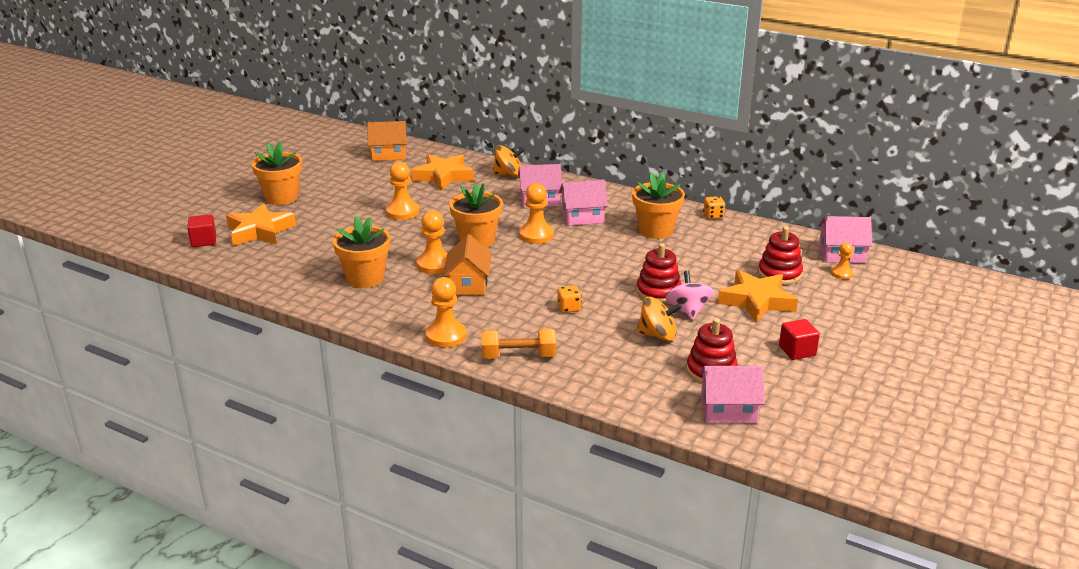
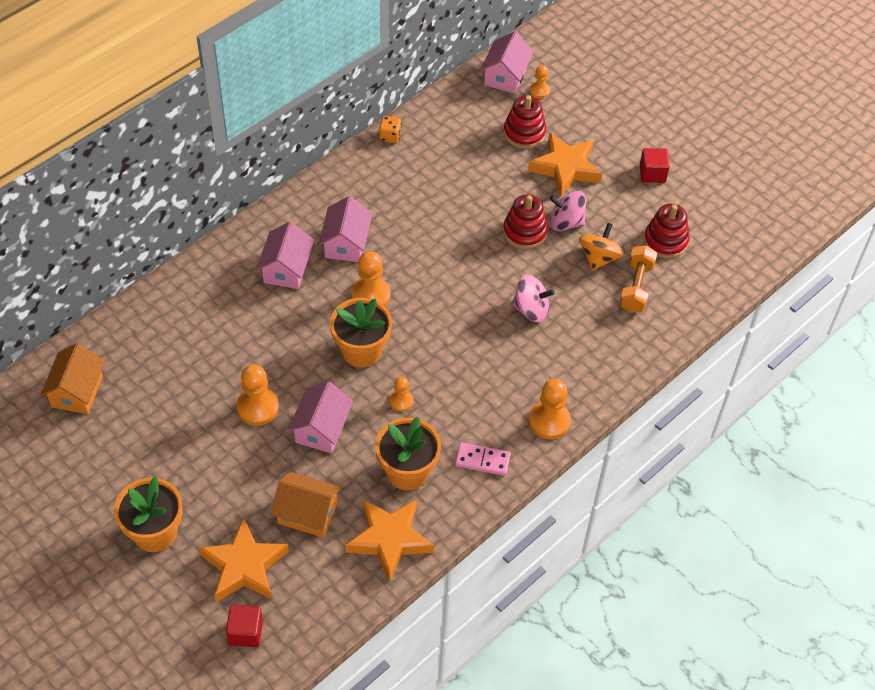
camera: 75 degrees left, 25 degrees up
orange star [411,154,474,190] -> orange star moved to [345,499,434,582]
orange pawn [416,210,447,274] -> orange pawn [389,377,413,412], size x0.58
orange house [444,234,491,295] -> orange house moved to [271,472,341,537]
orange dumbbell [482,328,556,358] -> orange dumbbell moved to [619,245,657,313]
orange spinning top [493,145,525,177] -> none
orange dice [557,285,582,313] -> pink spinning top [511,275,555,322]
orange flower pot [632,172,685,239] -> none
pink house [699,366,765,423] -> pink house moved to [288,381,353,453]
none -> pink domino [455,442,511,476]

